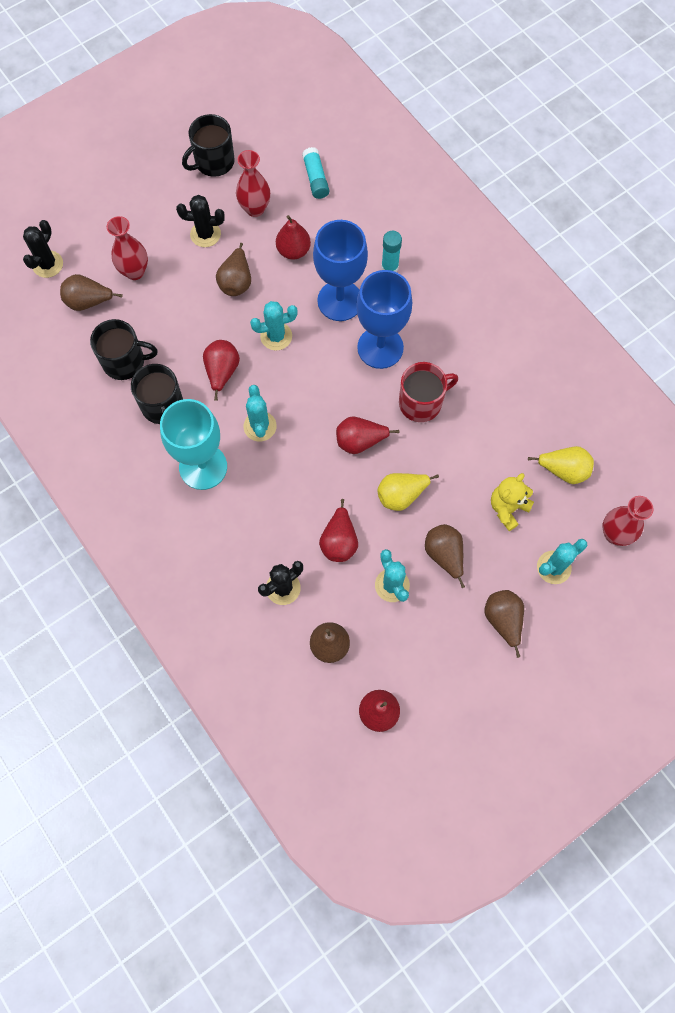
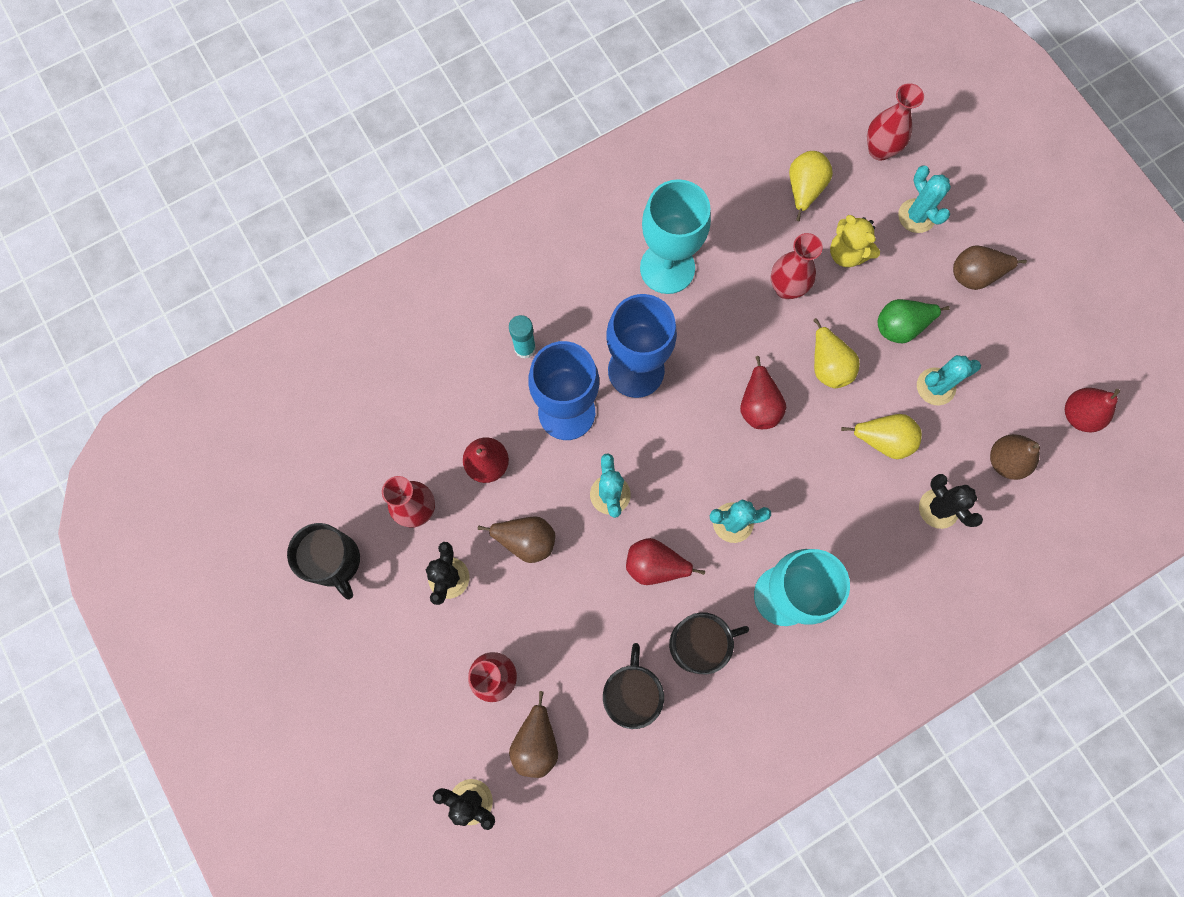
camera: 85 degrees left, 5 degrees up
turquoise glue stick [302,147,329,199] -> none
red pear [319,499,358,562] -> yellow pear [841,414,922,459]
red mug [399,362,458,422] -> none
brown pear [425,524,465,588] -> green pear [878,299,950,343]
none -> turquoise goblet [640,179,711,294]
none -> red vase [771,233,823,299]

